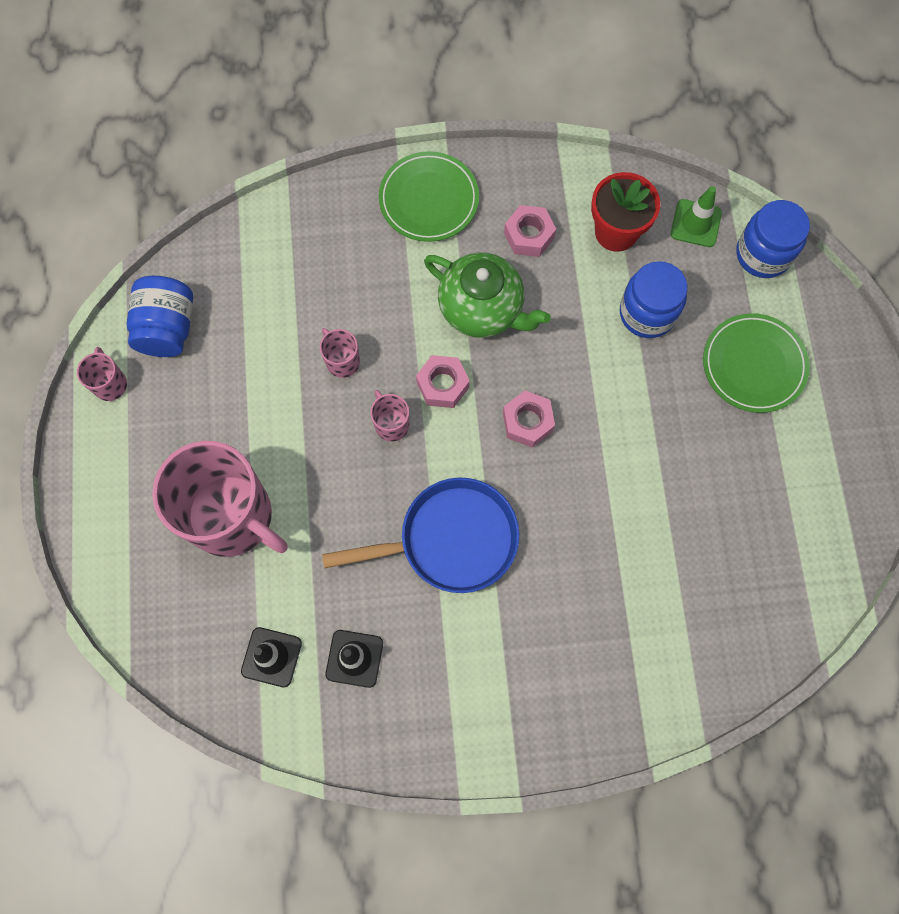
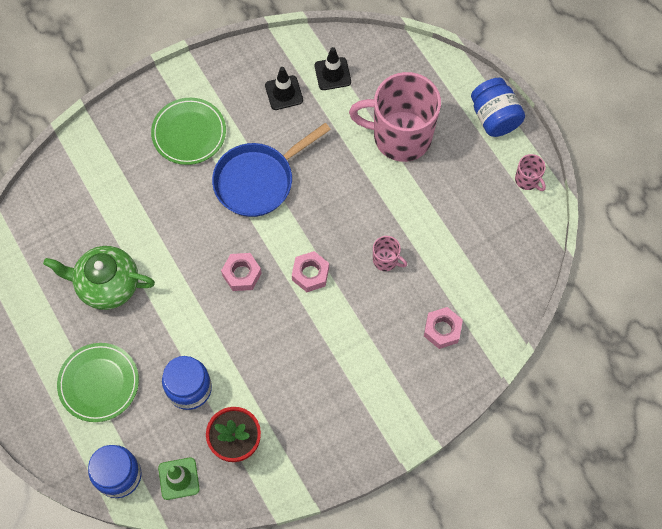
camera: 155 degrees right, 5 degrees down
blue jar [127,276,193,357] -> blue jar moved to [471,78,525,137]
pink mug [370,390,409,442] -> none
green plate [379,151,479,242] -> green plate moved to [151,98,226,165]
green teapot [424,253,551,338] -> green teapot moved to [43,246,155,310]
pink nut [504,205,556,257] -> pink nut moved to [424,307,463,349]

